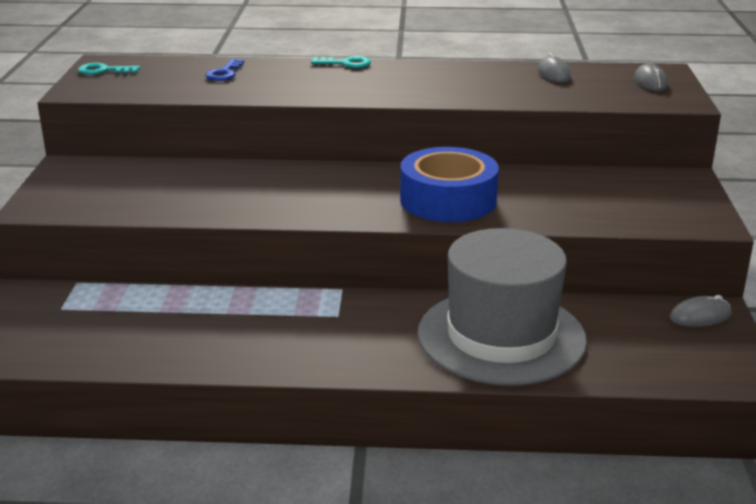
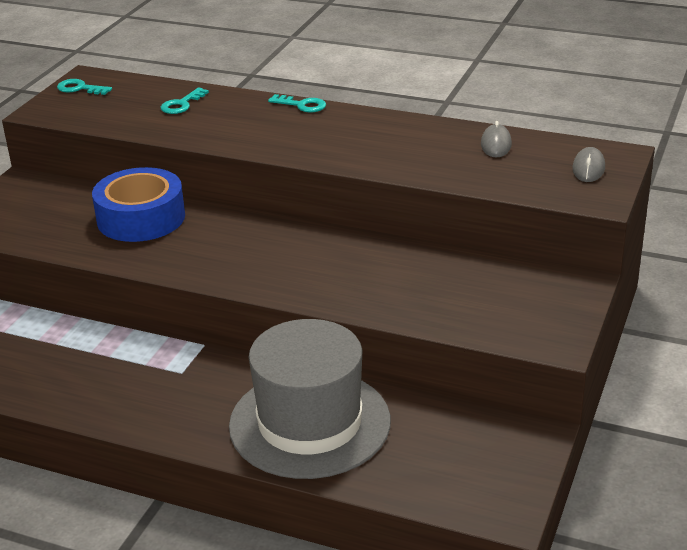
camera: 20 degrees right, 5 degrees up
blue key [205,59,244,81] -> turquoise key [161,87,209,114]
blue tape [400,147,499,222] -> blue tape moved to [92,167,185,242]
grey mouse [670,295,732,327] -> none

